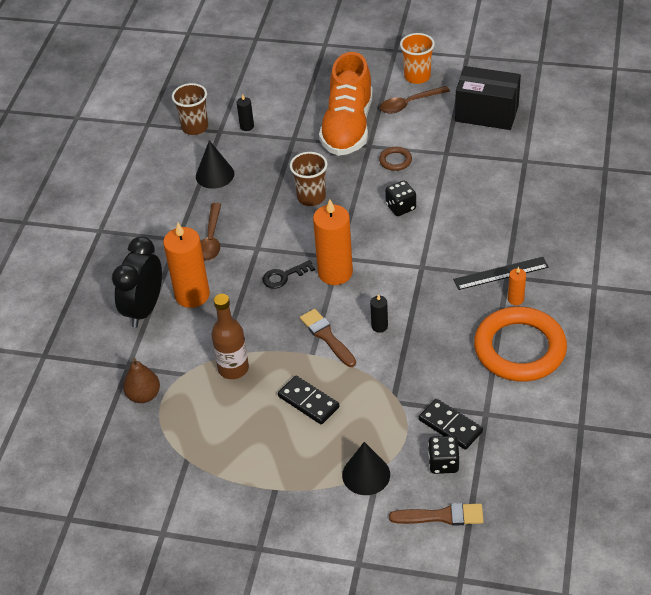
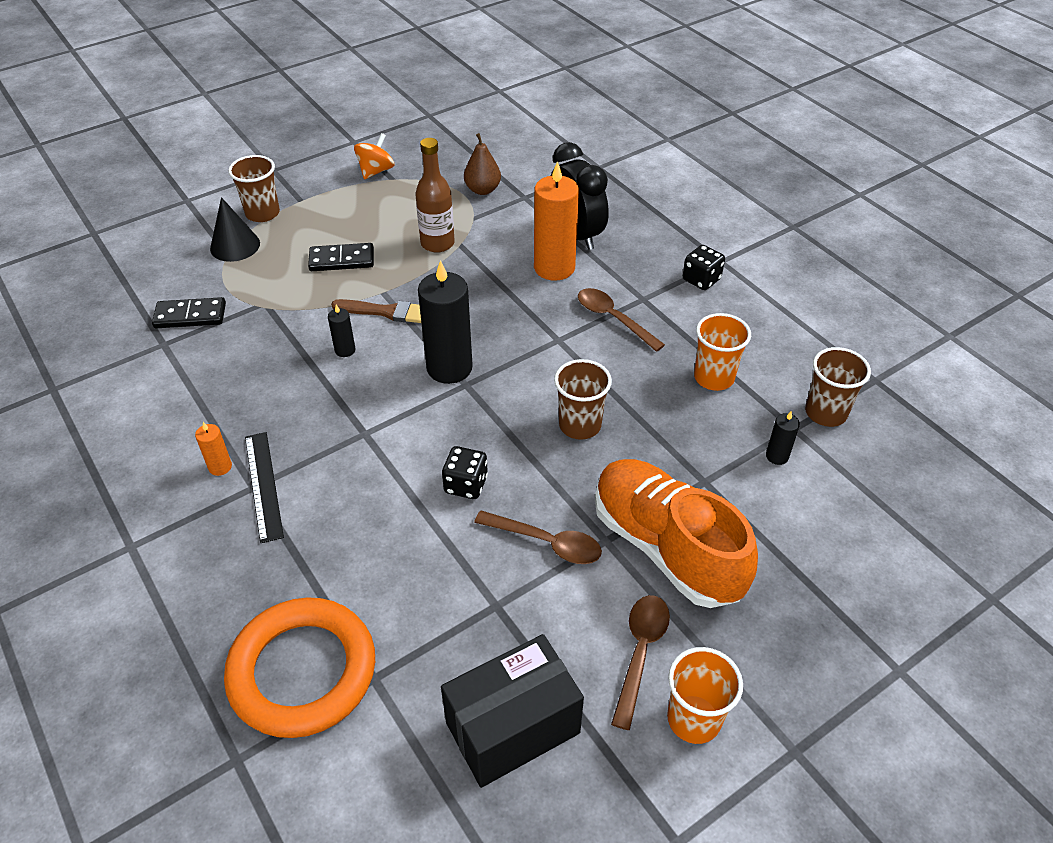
camera: 130 degrees right, 0 degrees up
black cone [196,140,234,189] -> orange cup [694,313,751,391]
black key [263,260,315,289] -> none
orange candle [313,199,353,285] -> black candle [418,260,473,384]
brown ring [379,147,412,171] -> brown spoon [474,510,602,564]
brown brush [389,503,484,526] -> none
black dice [428,436,460,474] -> black dice moved to [683,245,725,290]
black ruler [453,257,549,290] -> black ruler turned 45 degrees counterclockwise [245,432,284,543]
orange ring [474,307,567,382] -> orange ring moved to [224,597,375,738]
none -> brown cup [228,155,280,222]
none -> orange spinning top [354,133,394,179]

